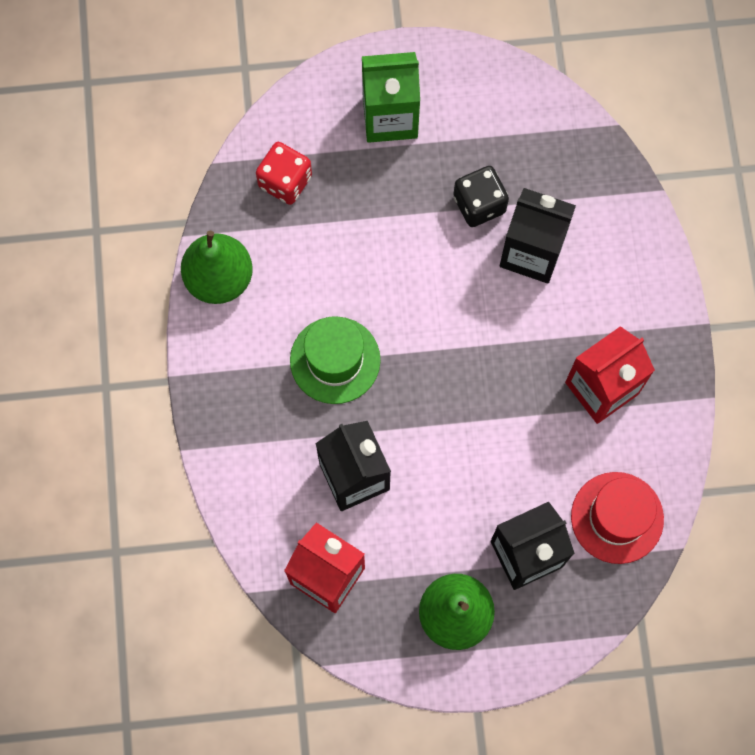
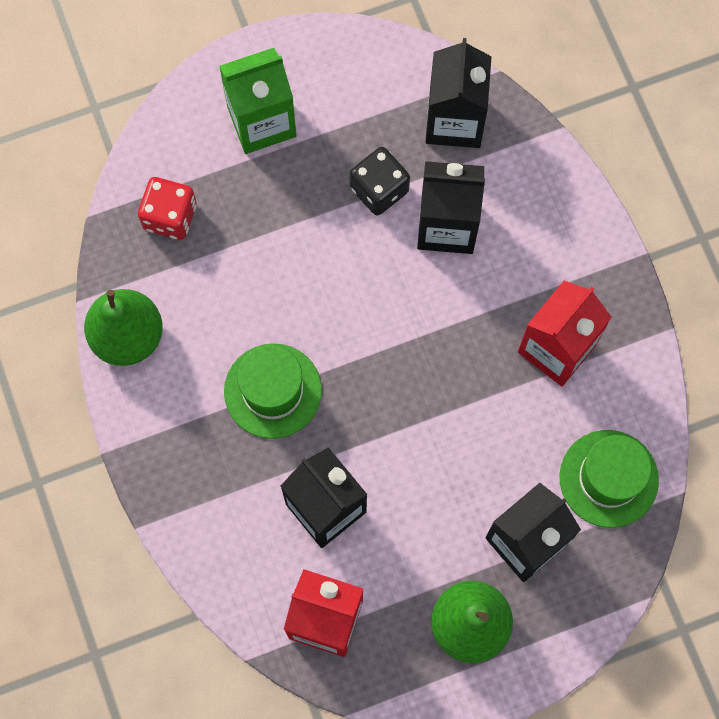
camera: 15 degrees left, 0 degrees up
red hat [571,472,664,564] -> green hat [559,430,659,528]
none -> black carton [426,38,492,148]

